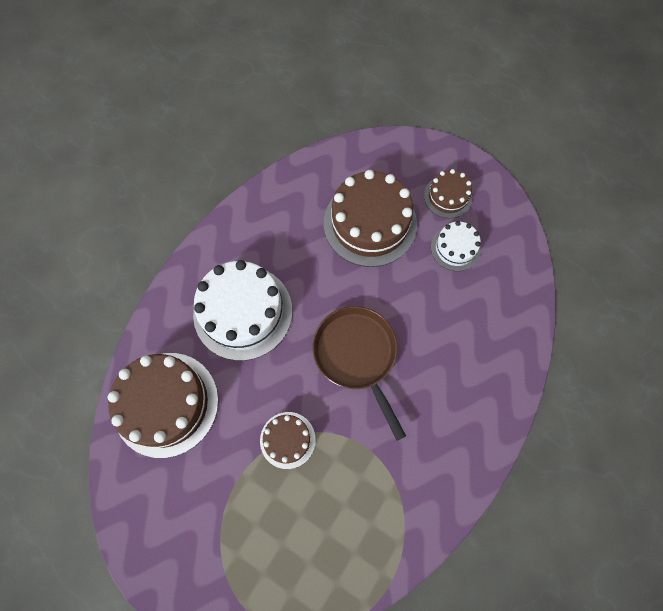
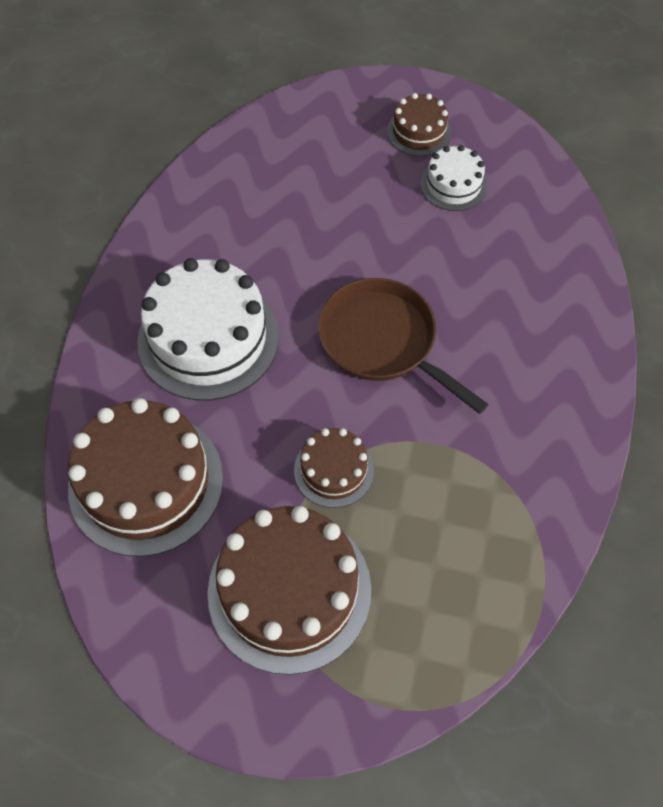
camera: 20 degrees left, 10 degrees down
brown cake [324,170,417,267] -> brown cake moved to [207,506,371,675]

